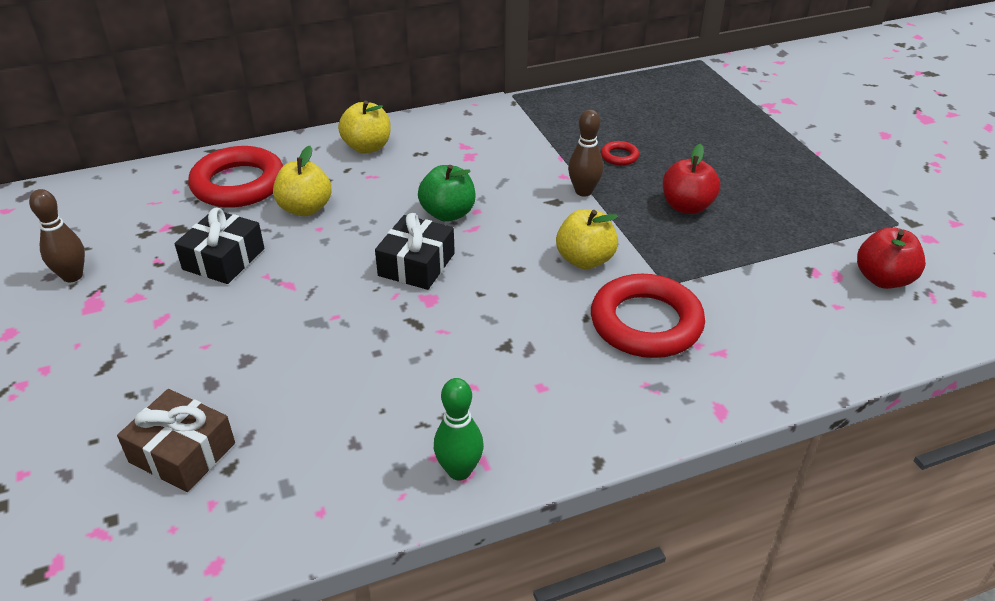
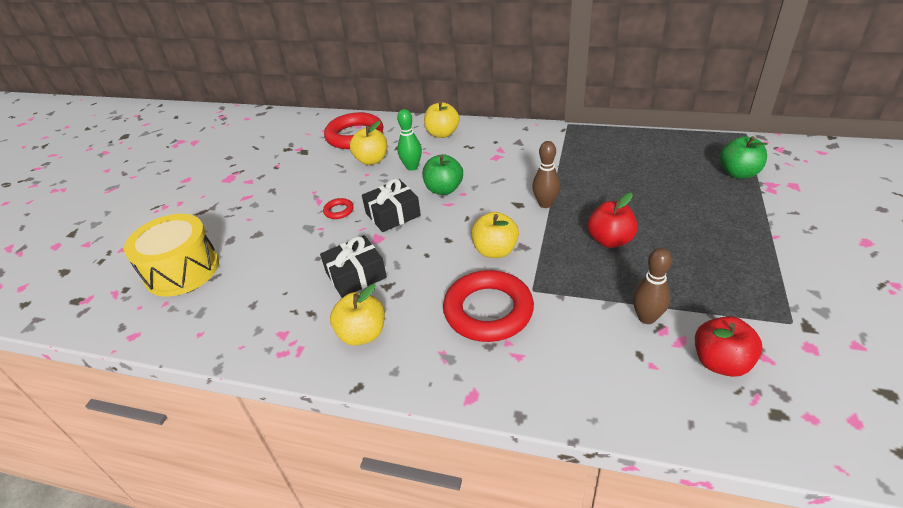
camera: 40 degrees right, 0 degrees up
brown bowling pin [29,189,85,282] -> brown bowling pin moved to [633,248,672,324]
brown gift [117,389,235,492] -> yellow drum [124,214,219,296]
black gift [174,208,264,284] -> black gift moved to [320,235,387,298]
green bowling pin [434,378,484,480] -> green bowling pin moved to [397,109,422,171]
red ring [601,141,639,166] -> red ring moved to [323,198,354,219]
none -> yellow apple [330,284,385,346]
none -> green apple [720,136,768,179]

